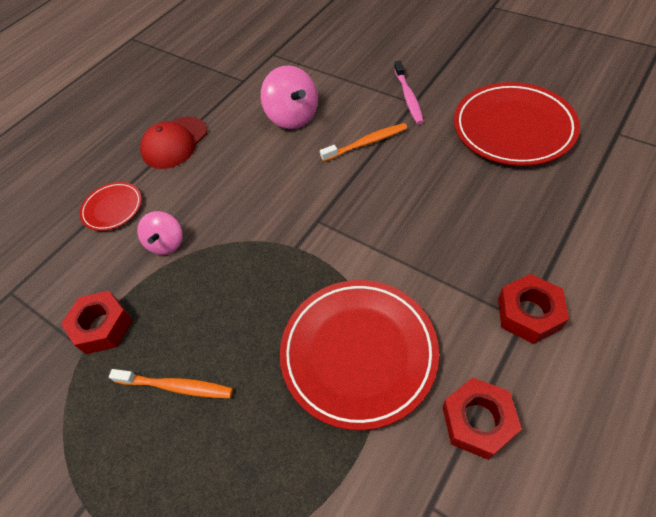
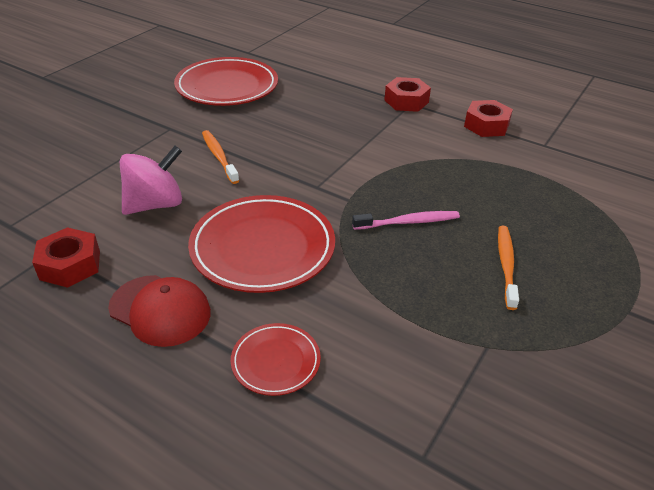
camera: 100 degrees left, 15 degrees down
red nut [61,291,133,354] -> red nut moved to [32,227,100,288]
pink spinning top [137,211,183,255] -> none
red plate [280,280,439,430] -> red plate moved to [188,195,335,293]
pink toothbrush [394,61,424,124] -> pink toothbrush moved to [352,211,460,230]

